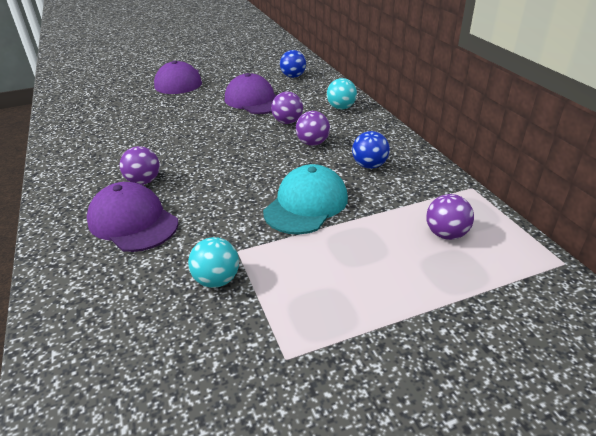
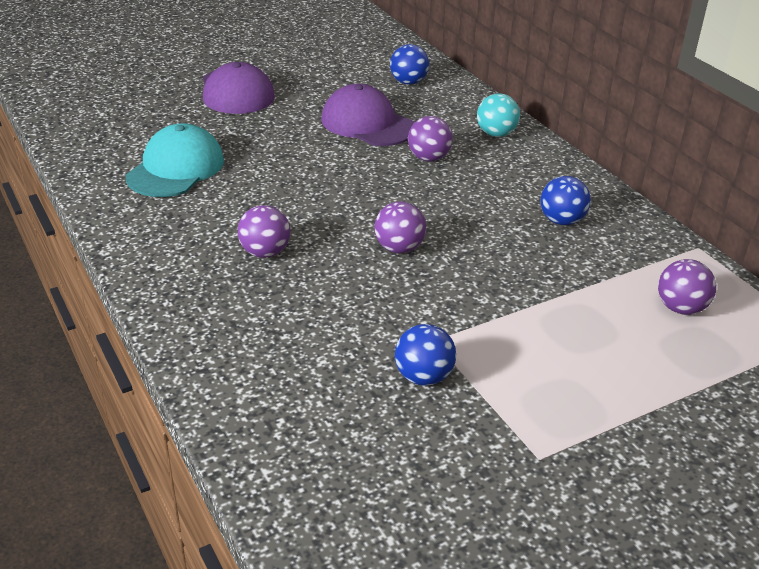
camera: 10 degrees left, 0 degrees up
purple cap [87,182,178,252] -> none
turquoise ball [188,237,239,288] -> blue ball [395,324,456,386]
turquoise cap [263,164,348,235] -> turquoise cap moved to [126,123,224,197]
purple ball [296,111,330,146] -> purple ball moved to [374,201,426,253]

